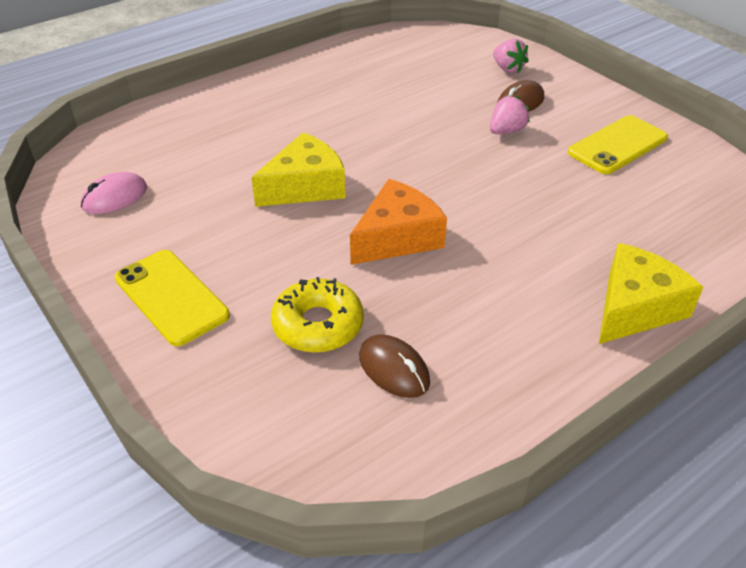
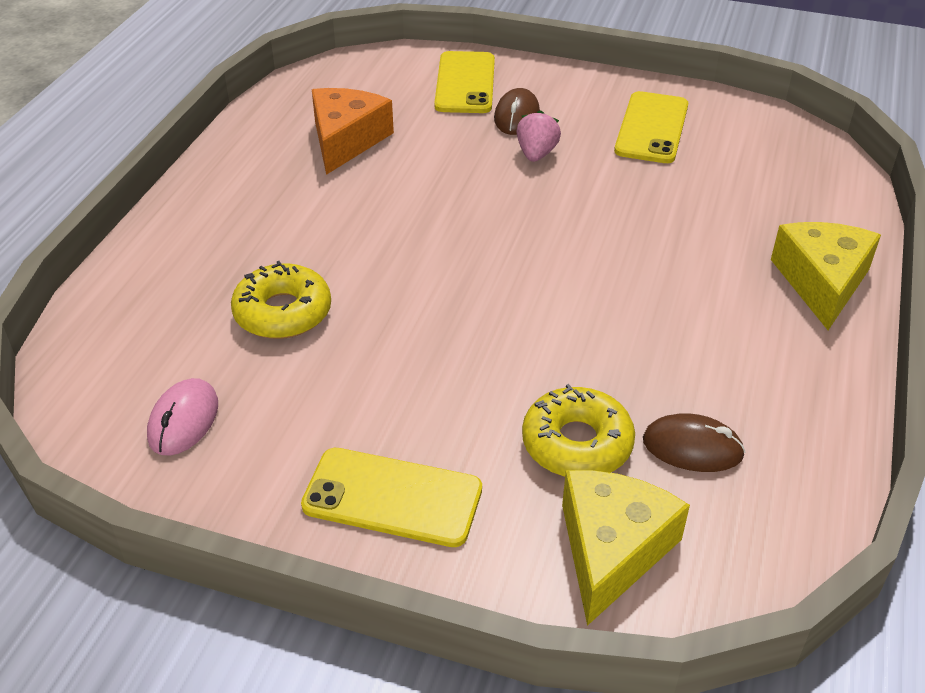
camera: 35 degrees left, 0 degrees up
yellow cheese [251,132,346,207] -> yellow cheese moved to [562,470,690,626]
orange cheese [350,179,447,265] -> orange cheese moved to [312,88,394,175]
pink strawberry [493,39,529,73] -> yellow phone [434,51,495,113]
none -> yellow donut [231,261,331,339]

